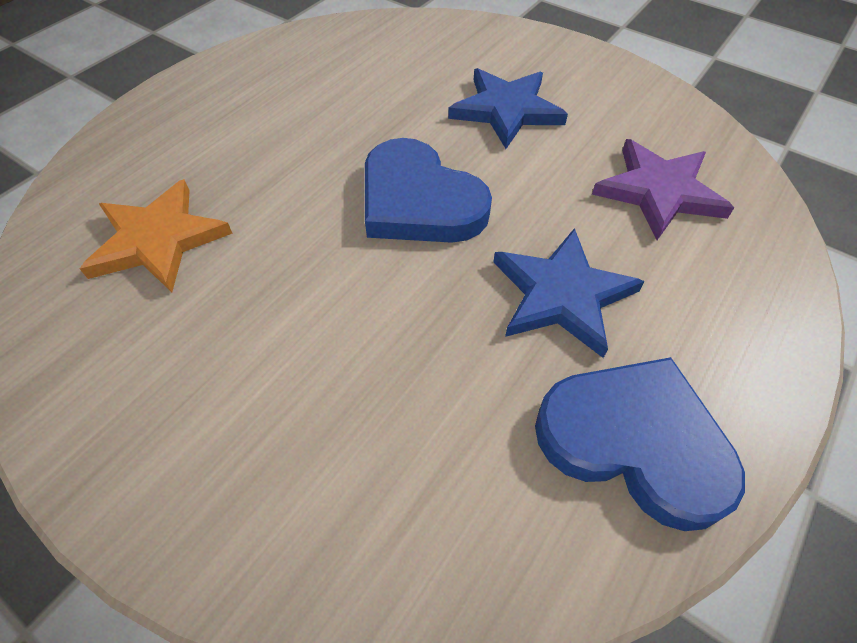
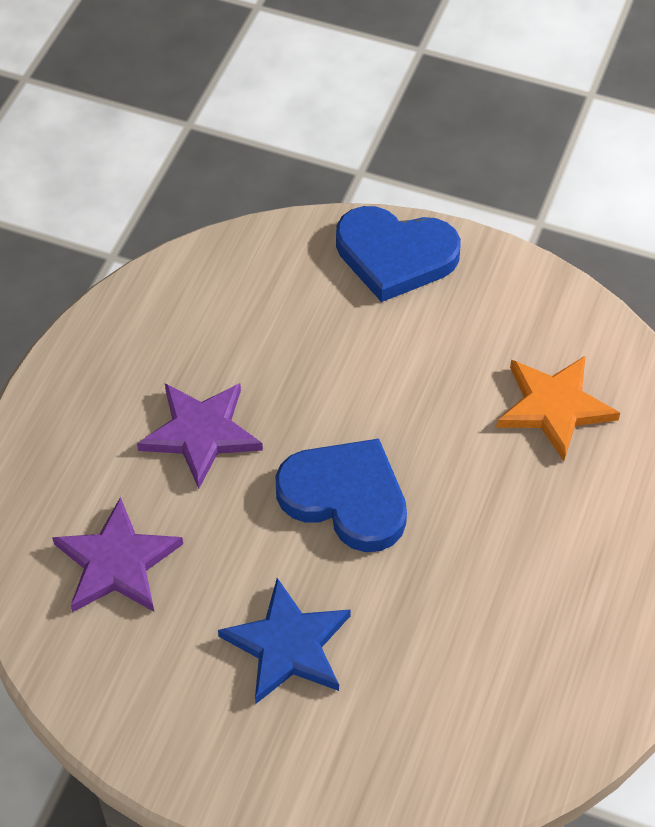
camera: 165 degrees right, 0 degrees up
blue star [493,228,645,358] -> purple star [137,383,263,489]
blue heart [535,357,745,531] -> blue heart moved to [336,206,461,302]

